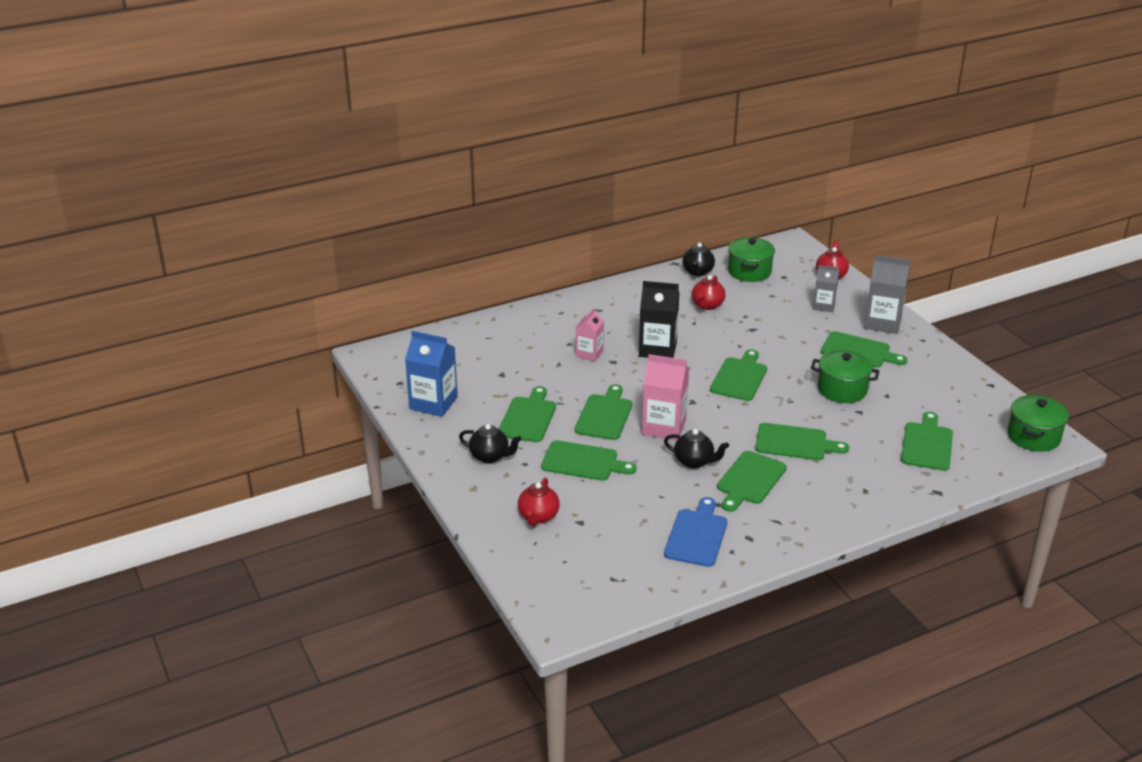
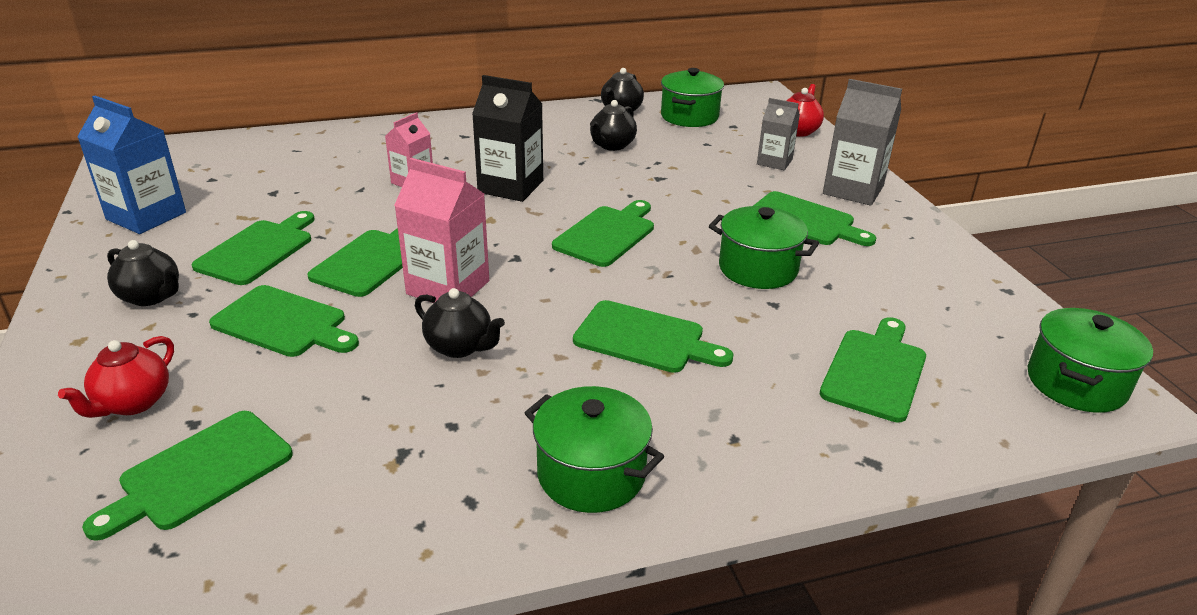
camera: 10 degrees right, 0 degrees up
blue cutting board [664,497,727,567] -> none
red teapot [692,275,726,310] -> black teapot [590,100,637,151]
green cutting board [717,451,787,512] -> green cutting board moved to [82,411,293,541]
none -> green pot [525,386,664,513]

